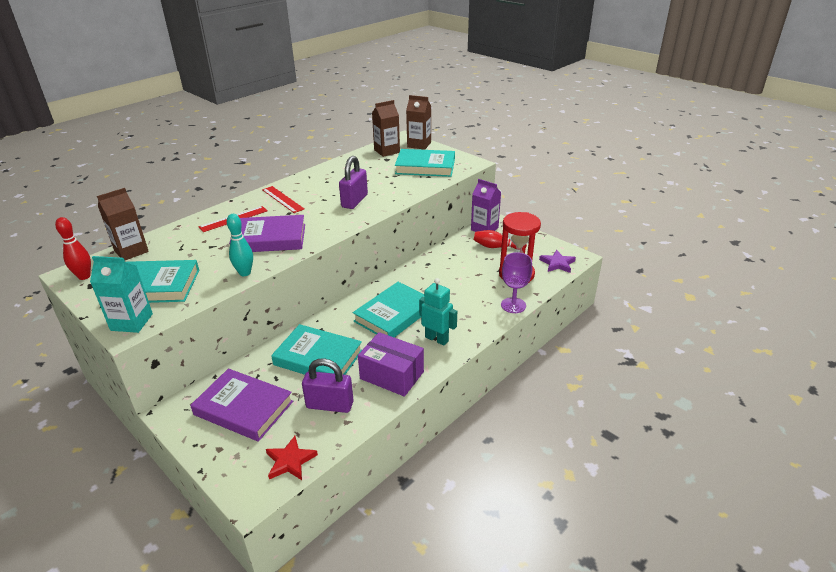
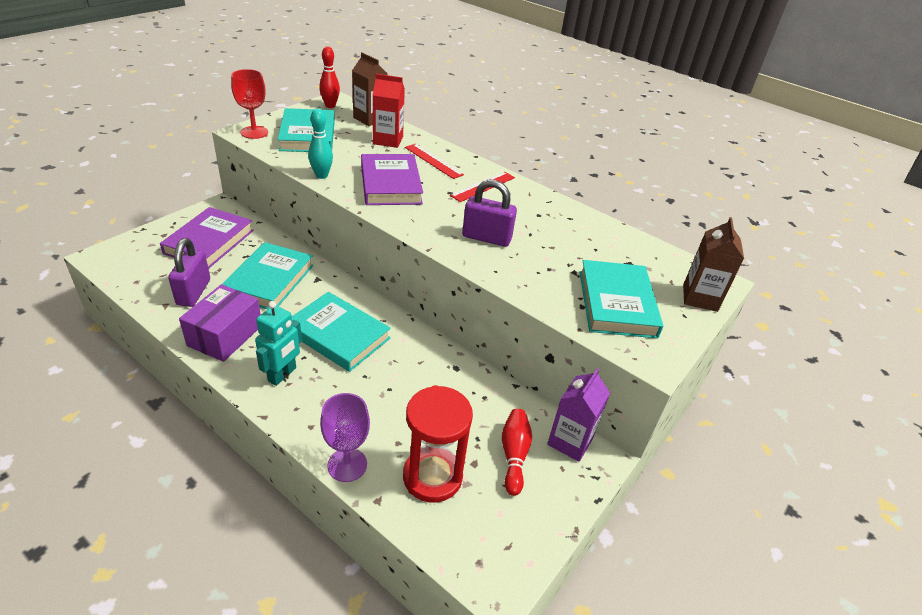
camera: 80 degrees right, 5 degrees up
turquoise carton [90,256,153,333] -> red goblet [231,69,268,139]
red star [266,436,318,480] -> none
brown carton [372,100,400,157] -> none
purple star [539,250,576,273] -> none
none -> red carton [373,74,405,148]

